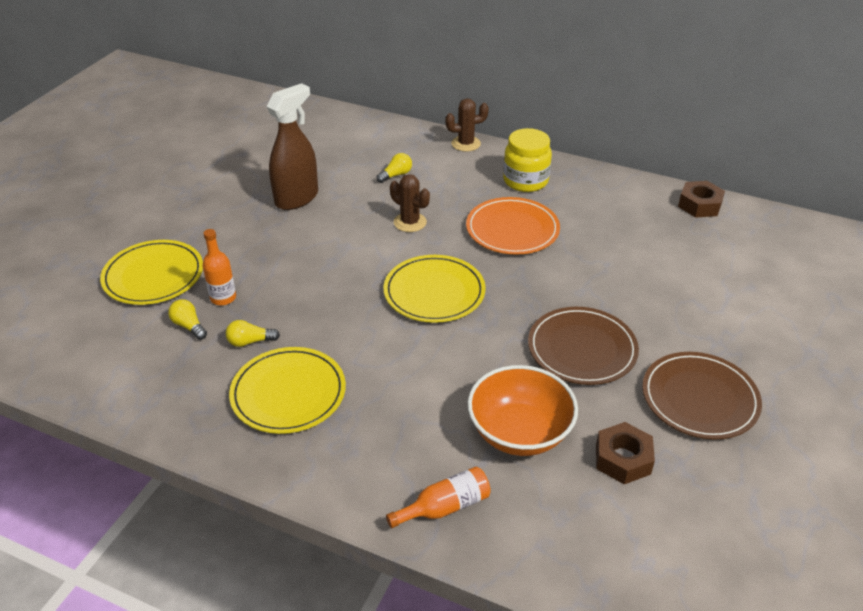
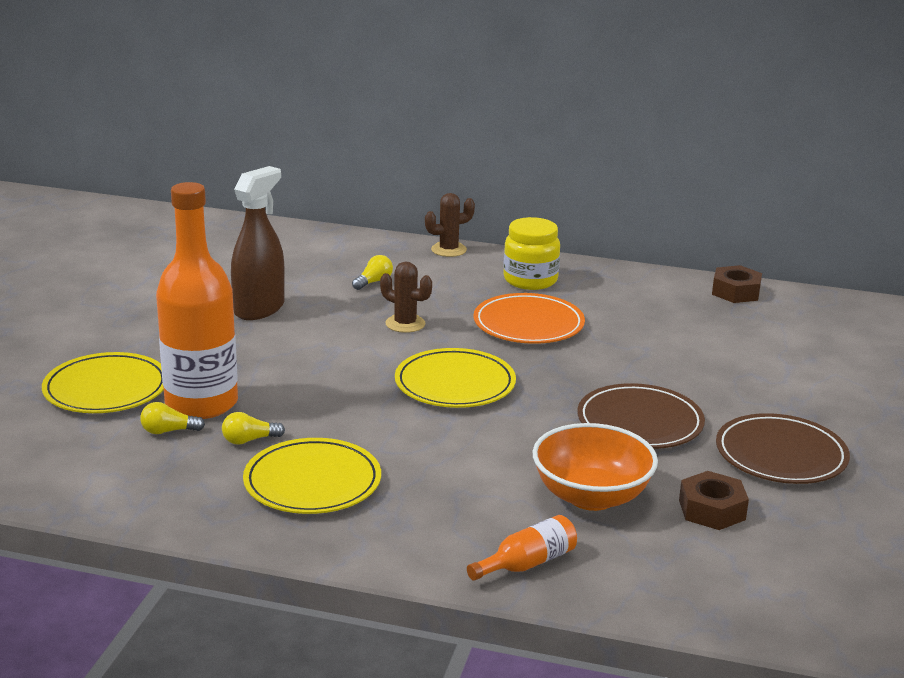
camera: 10 degrees left, 15 degrees down
yellow light bulb [168,299,207,340] -> yellow light bulb turned 45 degrees counterclockwise [140,402,205,434]
orange bottle [203,229,236,306] -> orange bottle [156,182,238,419], size x2.28

